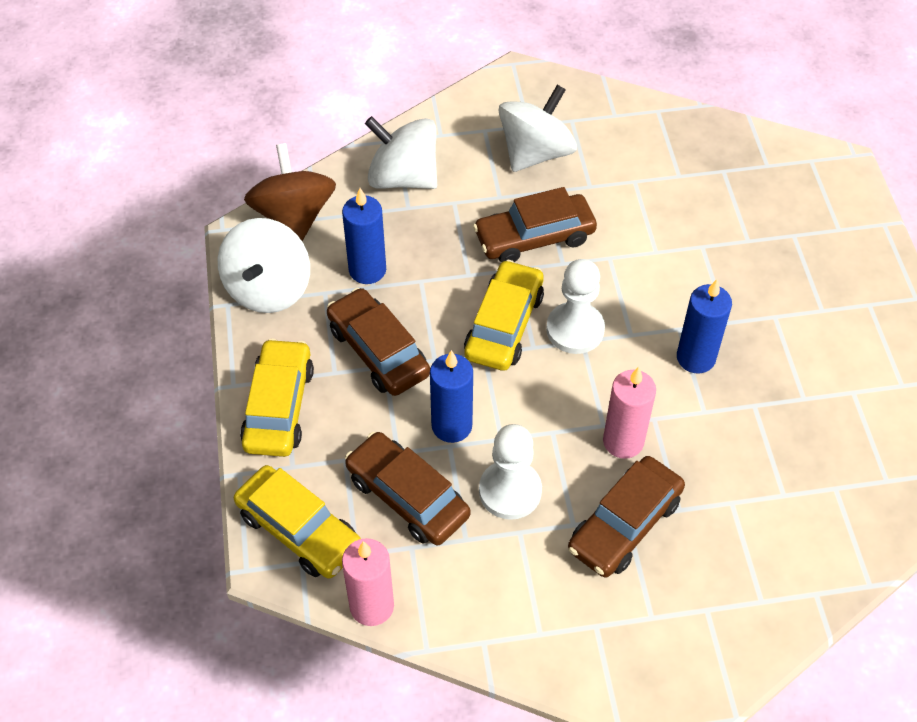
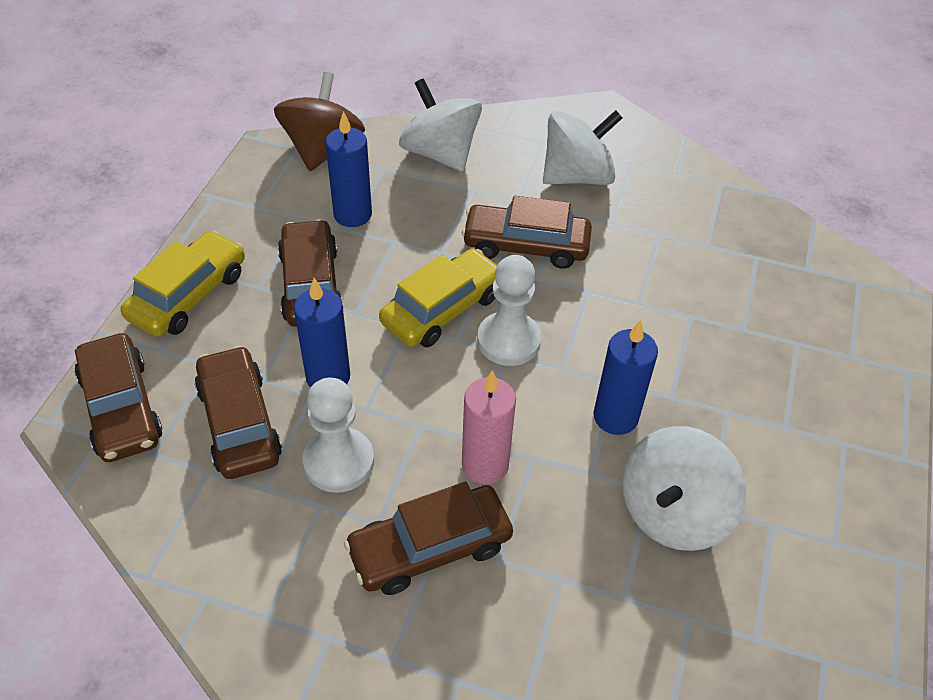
camera: 25 degrees right, 5 degrees down
white spinning top [218,218,310,313] -> white spinning top moved to [622,426,746,551]
yellow car [234,465,361,579] -> brown car [74,333,162,462]
pink candle [342,538,394,626] -> none

